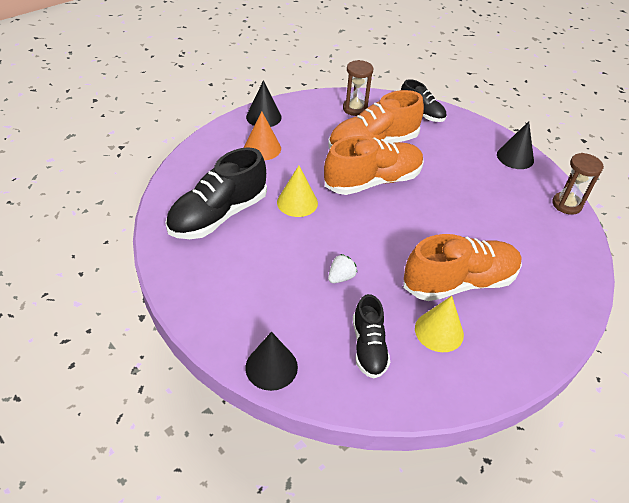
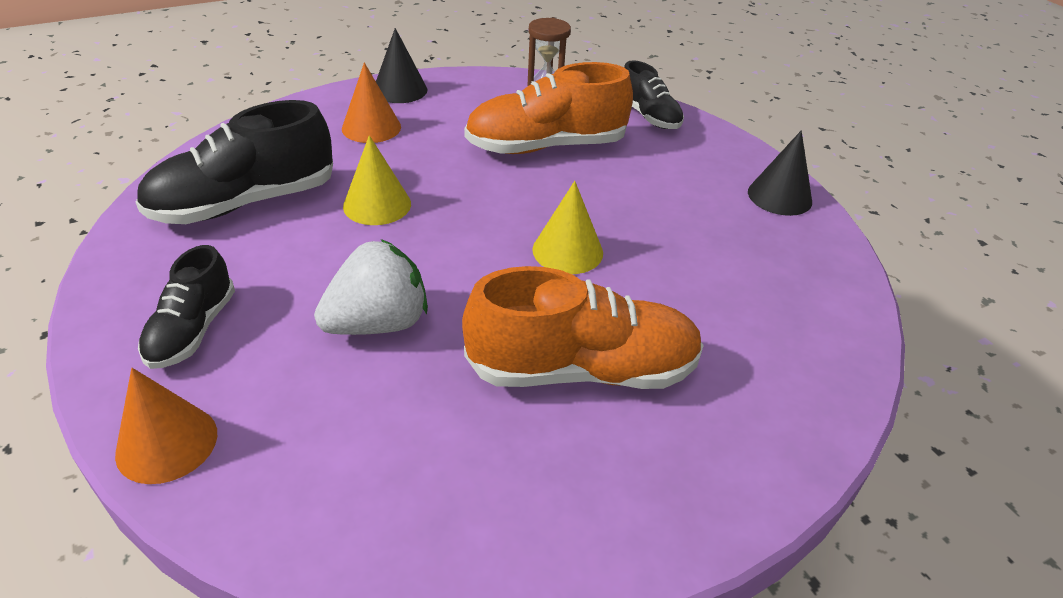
camera: 15 degrees right, 5 degrees down
black cone [245,332,298,391] -> orange cone [115,368,217,484]
orange shoe [324,136,424,195] -> none
white strawberry [328,254,357,283] -> white strawberry [314,239,428,335], size x1.96
black shoe [353,294,390,379] -> black shoe moved to [138,245,235,369]
yellow cone [415,296,464,352] -> yellow cone moved to [532,181,603,274]
brown hourglass [552,153,604,215] -> none

